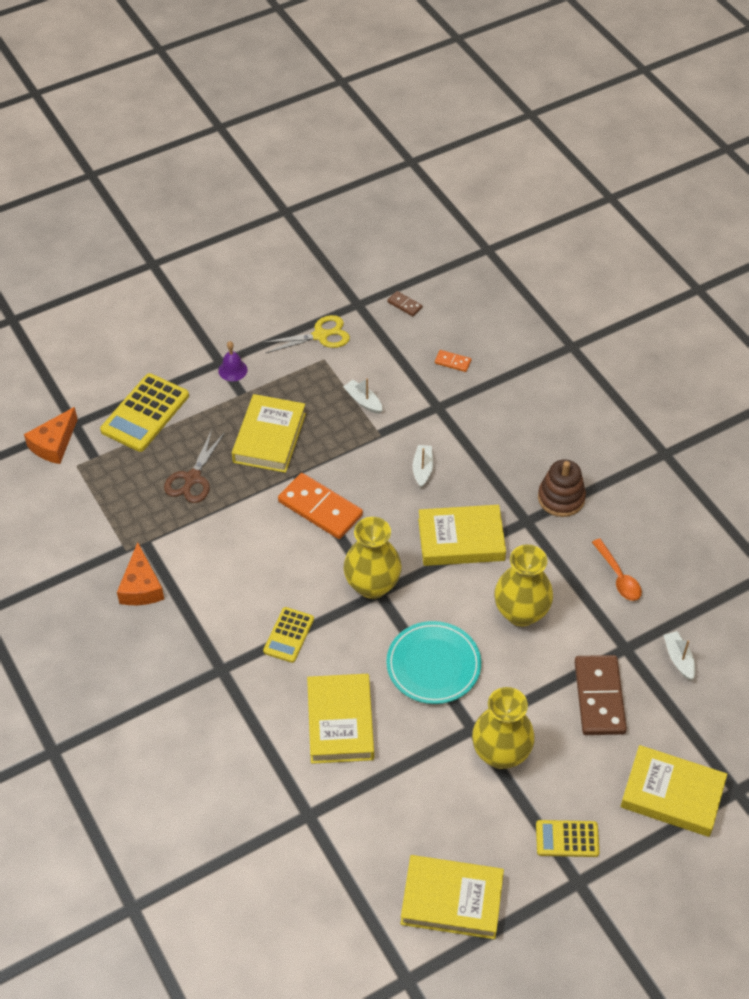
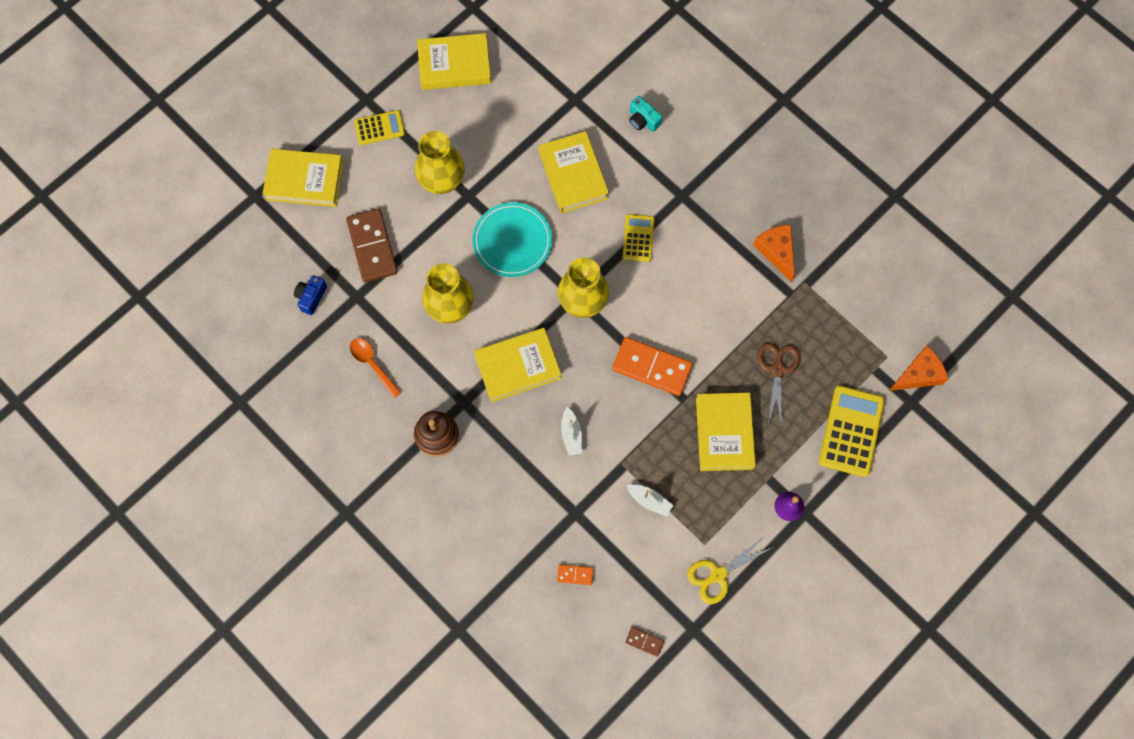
camera: 165 degrees right, 20 degrees up
orange cheese [24,407,78,464] -> orange cheese turned 45 degrees clockwise [889,345,948,391]
white boat [664,631,695,680] -> blue camera [294,275,327,315]
none -> turquoise camera [629,96,662,132]

